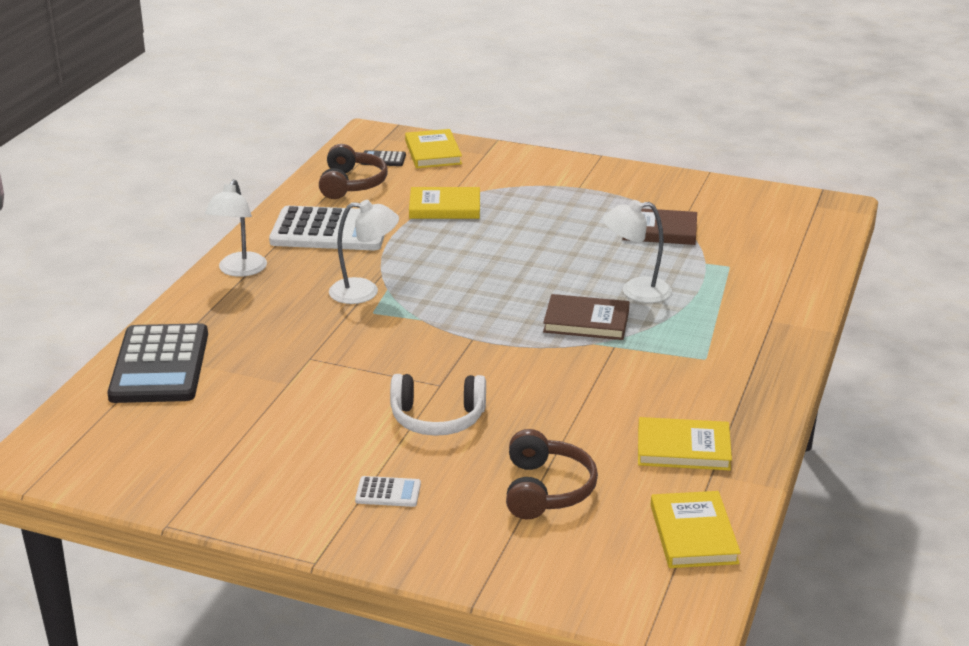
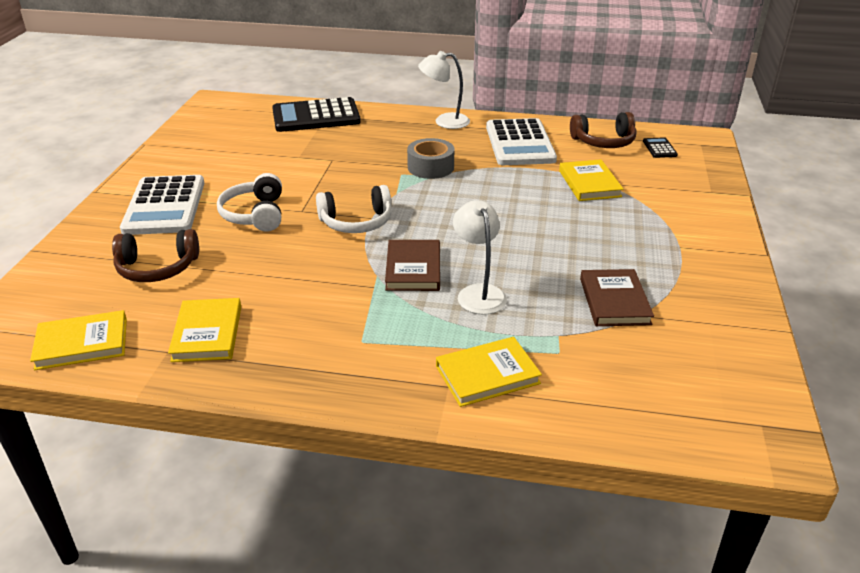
camera: 80 degrees right, 5 degrees up
white lamp [329,200,399,304] -> grey tape [407,138,454,179]
white calculator [355,476,421,507] -> white calculator [120,175,205,235], size x2.37
yellow book [405,129,462,168] -> yellow book moved to [436,337,542,407]
none -> white headphones [316,185,392,233]

